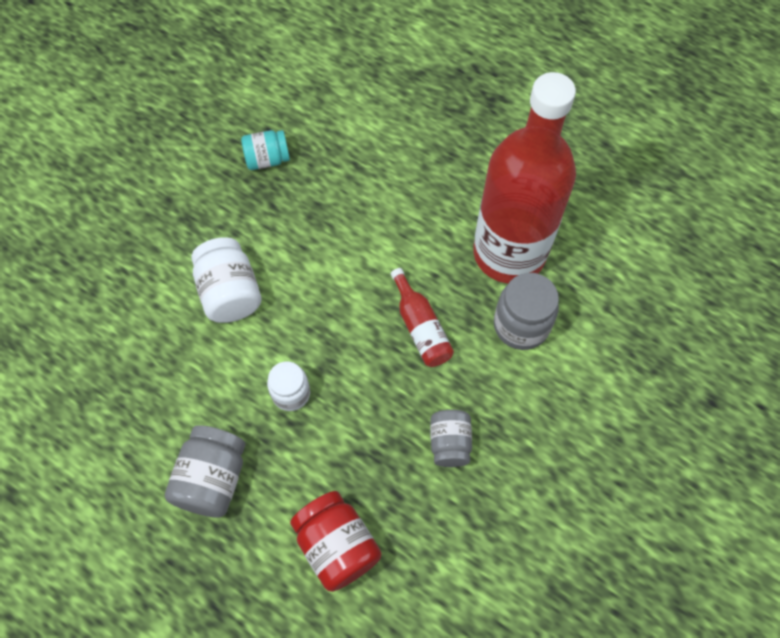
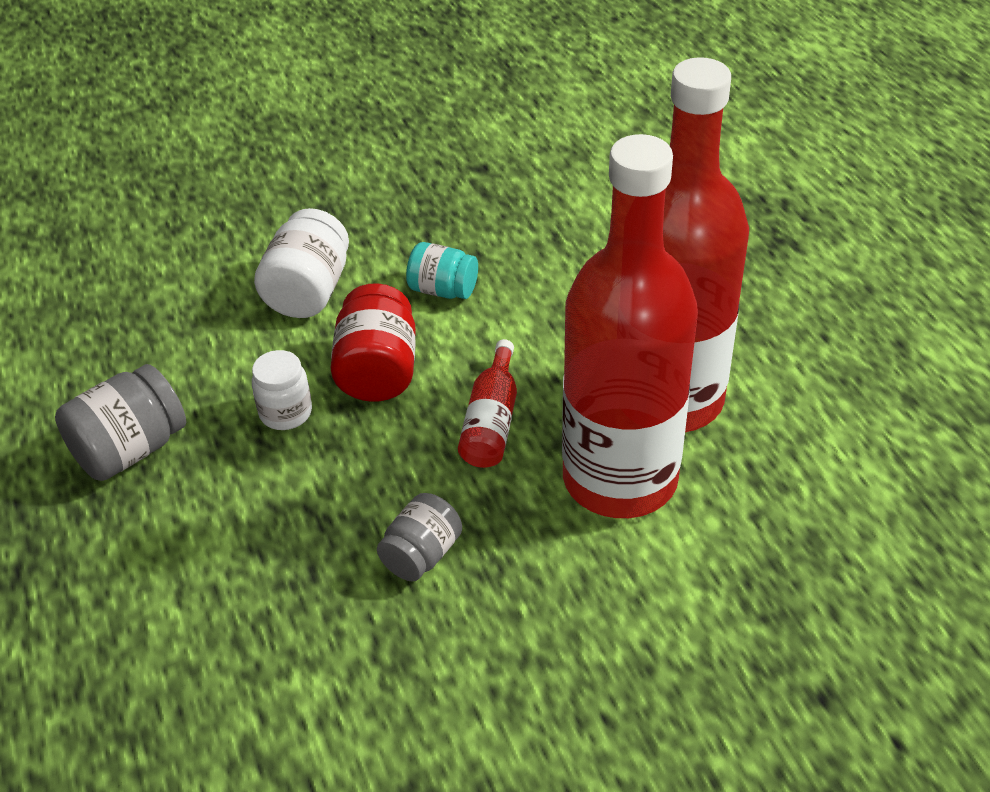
camera: 35 degrees right, 20 degrees down
turquoise jar [241,130,290,170] -> turquoise jar moved to [406,242,478,299]
red jar [290,491,381,592] -> red jar moved to [331,283,416,402]
grey jar [494,273,559,350] -> red bottle [562,134,698,518]

